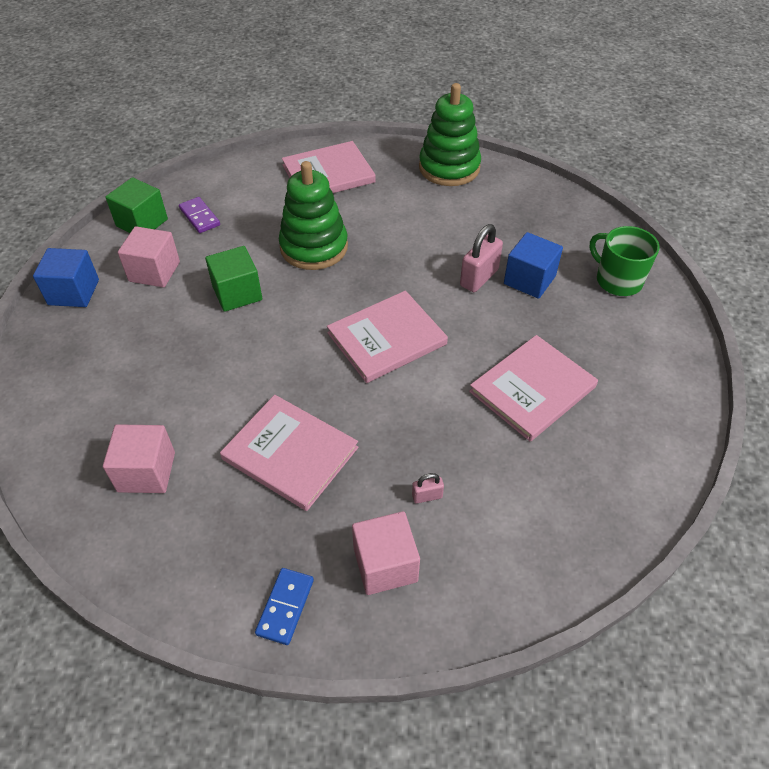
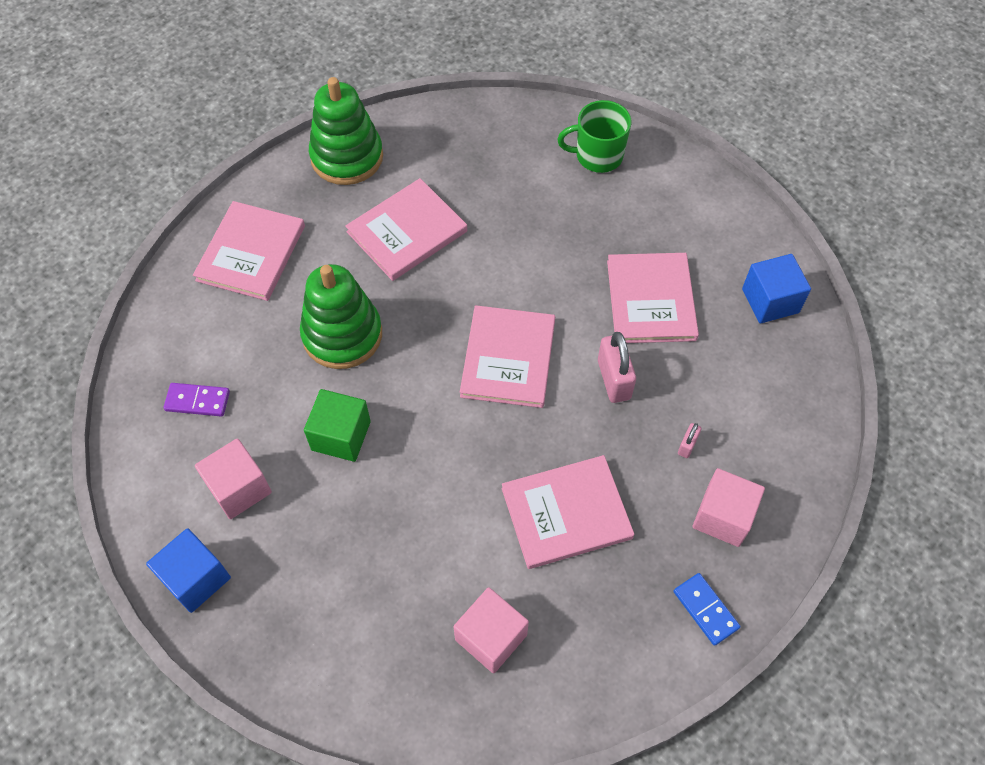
camera: 50 degrees left, 10 degrees up
green cube [105,177,168,233] -> none
pink padlock [460,224,503,292] -> pink padlock moved to [598,332,636,403]
blue cube [504,232,563,299] -> blue cube moved to [742,254,811,323]
none -> pink book [345,178,467,281]

